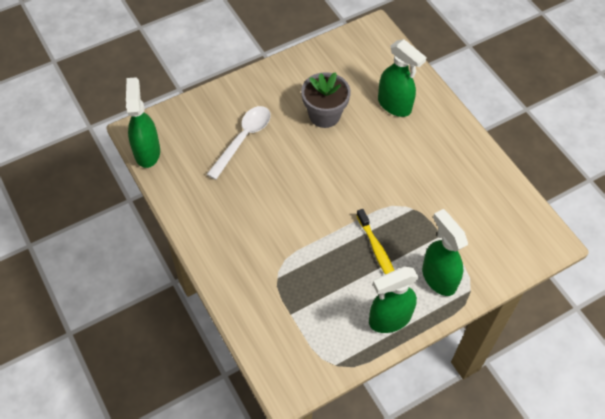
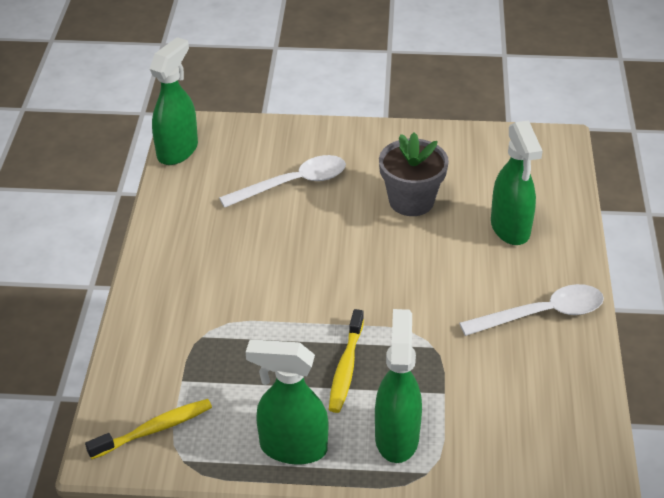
camera: 35 degrees right, 15 degrees down
none -> yellow toothbrush [85,399,212,459]
none -> white spoon [459,284,604,336]

